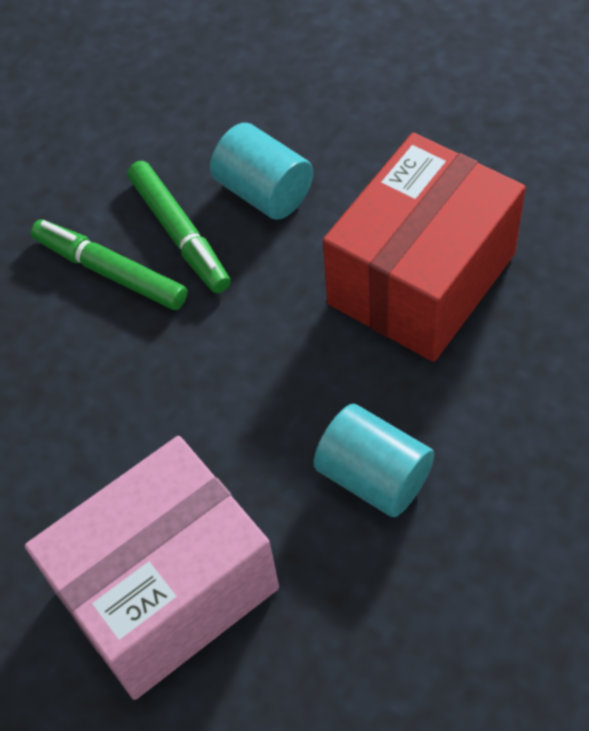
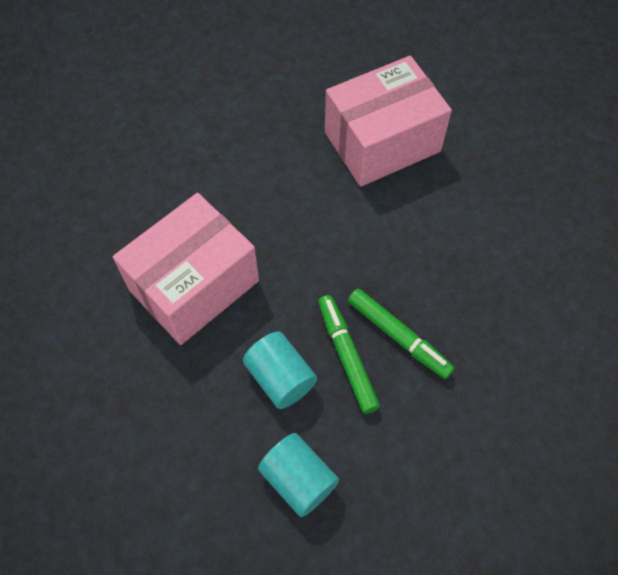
camera: 175 degrees left, 5 degrees up
turquoise cylinder [313,404,434,517] -> turquoise cylinder moved to [258,433,339,517]
red box [323,133,526,362] -> pink box [113,193,259,345]

